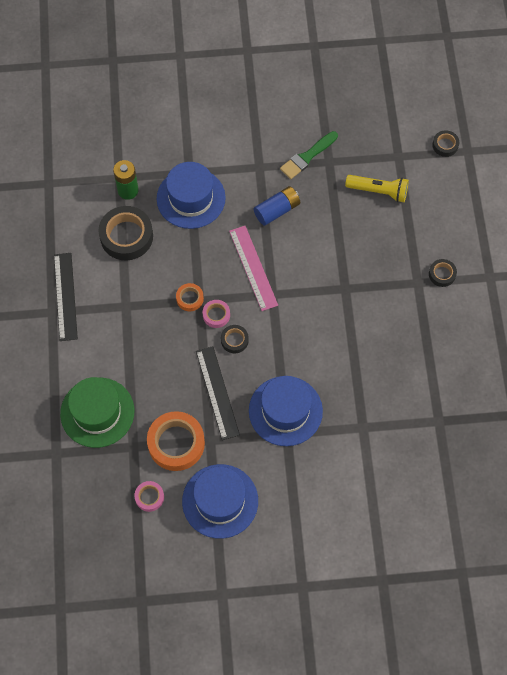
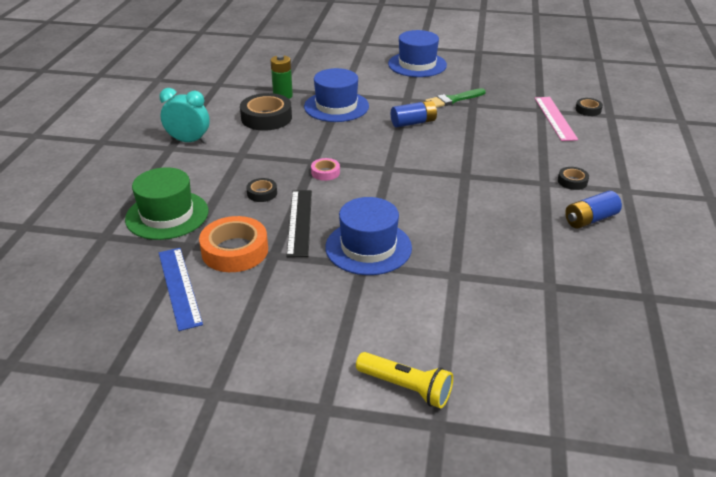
camera: 15 degrees right, 30 degrees down
black ruler [54,253,78,341] -> turquoise clock [159,88,210,144]
pink tape [134,481,164,512] -> blue ruler [159,248,203,331]
orange tape [176,283,204,311] -> none
blue hat [182,464,258,539] -> blue hat moved to [388,30,447,77]
black tape [221,325,249,353] -> black tape moved to [246,178,277,202]
pink ruler [229,226,278,311] -> pink ruler moved to [535,97,578,141]
yellow flashlight [345,175,409,202] -> yellow flashlight moved to [356,352,453,408]
none -> blue battery [565,191,622,229]

